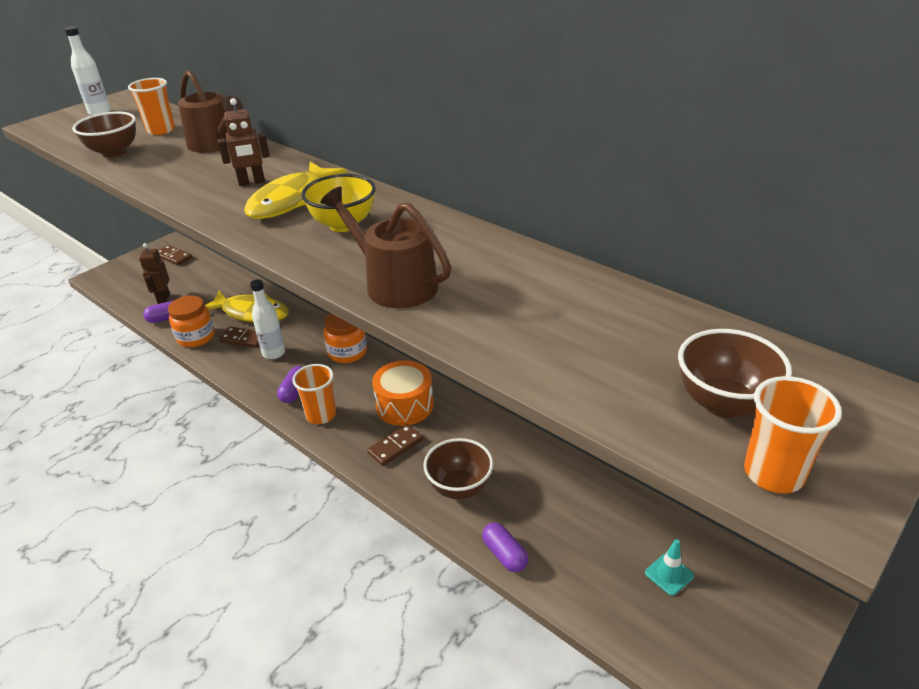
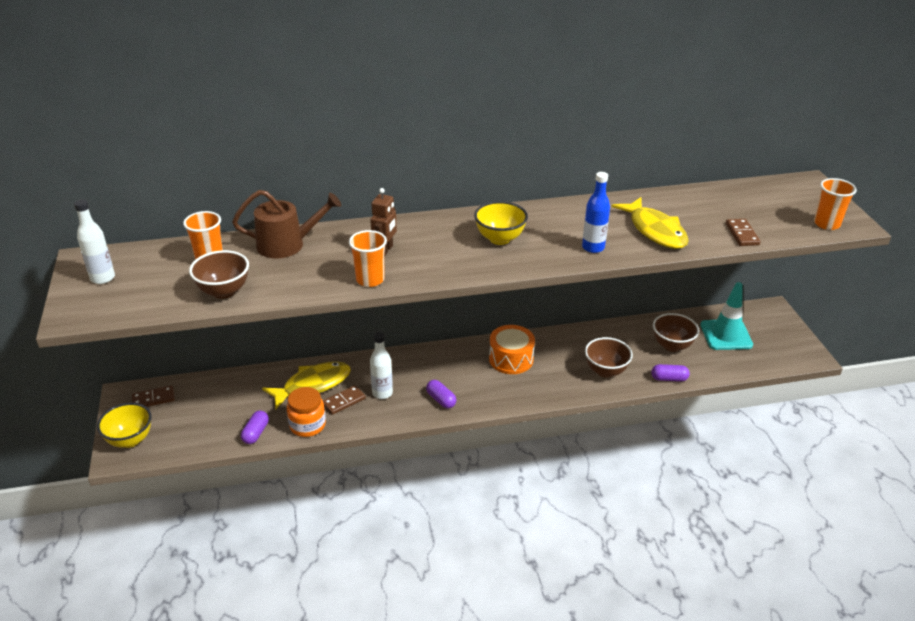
camera: 55 degrees left, 0 degrees up
brown robot [139,243,170,304] -> none
yellow fish [244,162,347,219] -> yellow fish moved to [612,197,689,249]
orange cup [292,364,336,424] -> orange cup moved to [349,230,387,287]
brown watering can [320,187,451,308] -> blue bottle [582,172,610,253]
orange jar [324,313,367,363] -> none
brown domino [367,424,423,466] -> brown domino moved to [726,219,761,246]
turquoise traffic cone [645,539,694,596] -> turquoise traffic cone [700,282,753,350], size x2.06
brown bowl [678,329,792,418] -> brown bowl moved to [653,313,699,352]
none -> yellow bowl [97,403,152,448]

